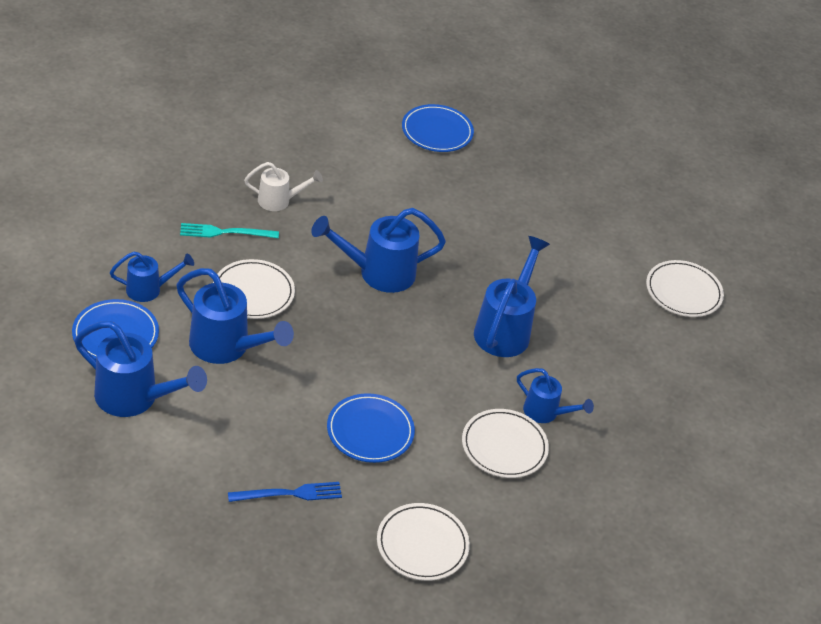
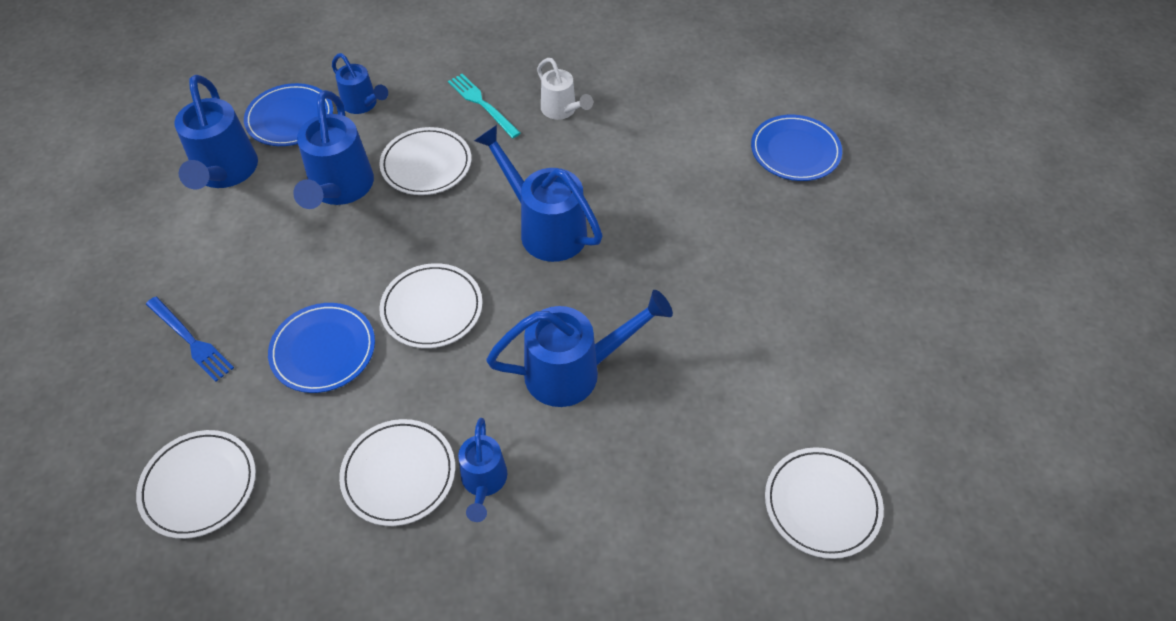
camera: 60 degrees right, 10 degrees up
none -> white plate [379,263,482,348]

